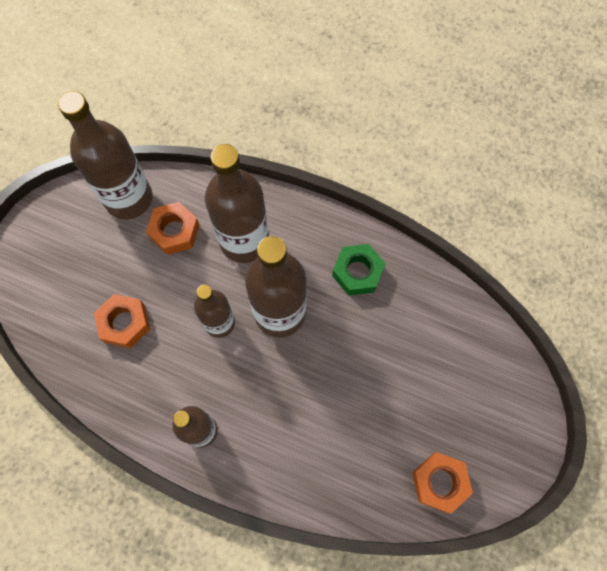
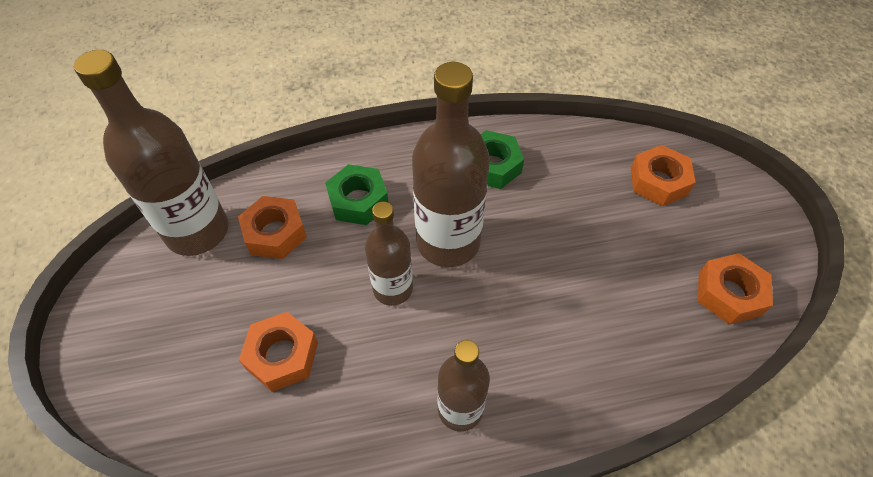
camera: 35 degrees left, 15 degrees down
brown bottle [205,144,269,263] -> green nut [325,164,389,225]
none -> orange nut [631,145,696,206]

